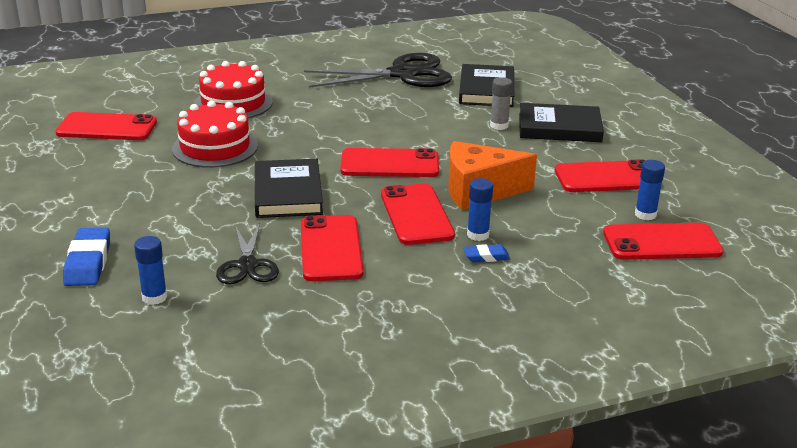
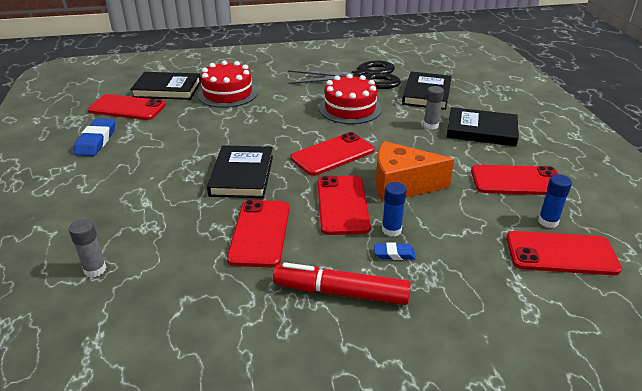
camera: 10 degrees right, 5 degrees up
blue eraser [63,228,110,286] -> blue eraser moved to [74,119,115,156]
blue glue stick [134,236,167,305] -> grey glue stick [69,219,107,277]
red cake [172,101,258,168] -> red cake moved to [319,74,382,124]
black scissors [216,223,279,284] -> none
red phone [340,148,439,177] -> red phone turned 45 degrees counterclockwise [291,132,375,176]
none -> black book [130,72,201,100]
none -> red marker [273,262,411,305]

